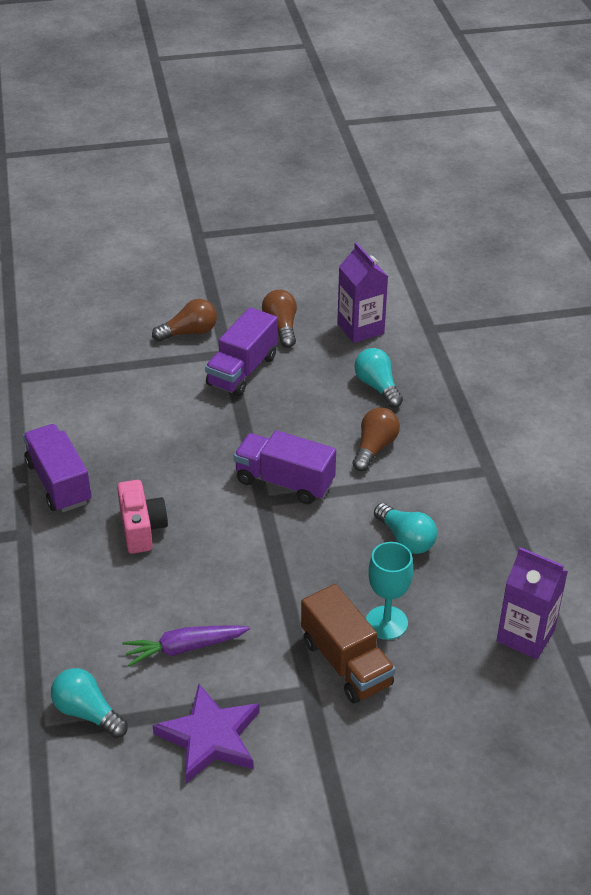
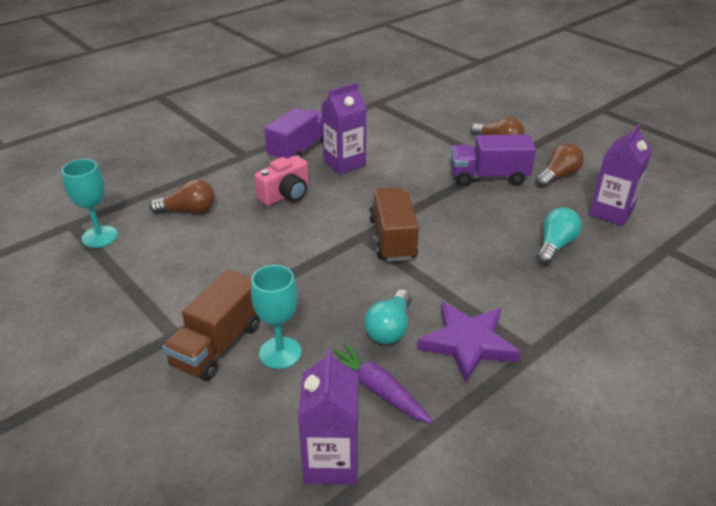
camera: 60 degrees right, 5 degrees down
turquoise light bulb [51,668,128,738] -> turquoise goblet [62,159,118,248]
purple carrot [123,625,250,666] -> purple carrot moved to [324,342,433,424]
purple star [153,684,260,784] -> purple star moved to [417,302,521,383]
purple truck [234,430,336,504] -> brown truck [369,187,419,262]
brown light bulb [353,407,400,471] -> brown light bulb moved to [149,179,215,214]
none -> purple carton [321,83,367,174]

